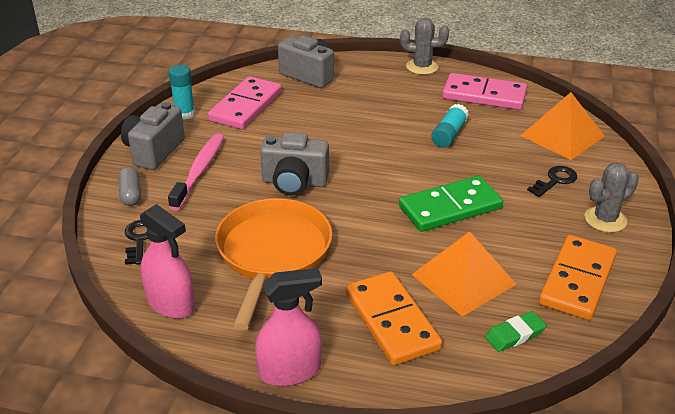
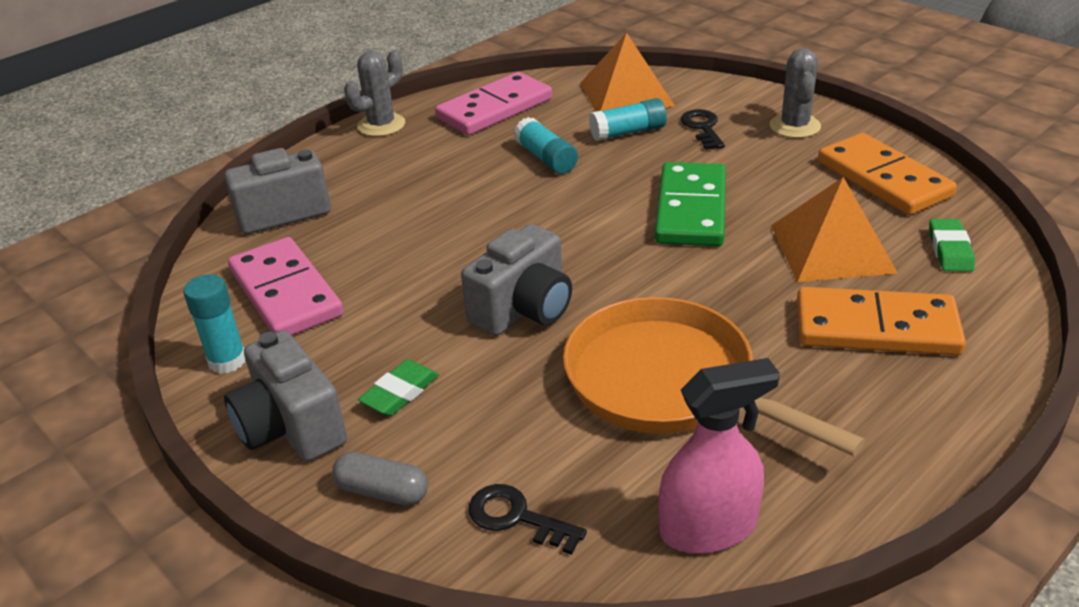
camera: 55 degrees left, 0 degrees up
pink toothbrush [168,133,224,211] -> green eraser [358,359,439,416]
pink spray bottle [255,268,322,386] -> none
none -> turquoise glue stick [589,98,667,141]

